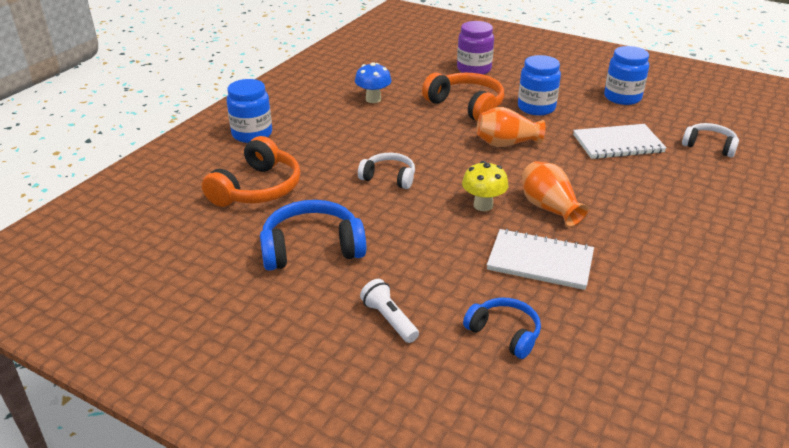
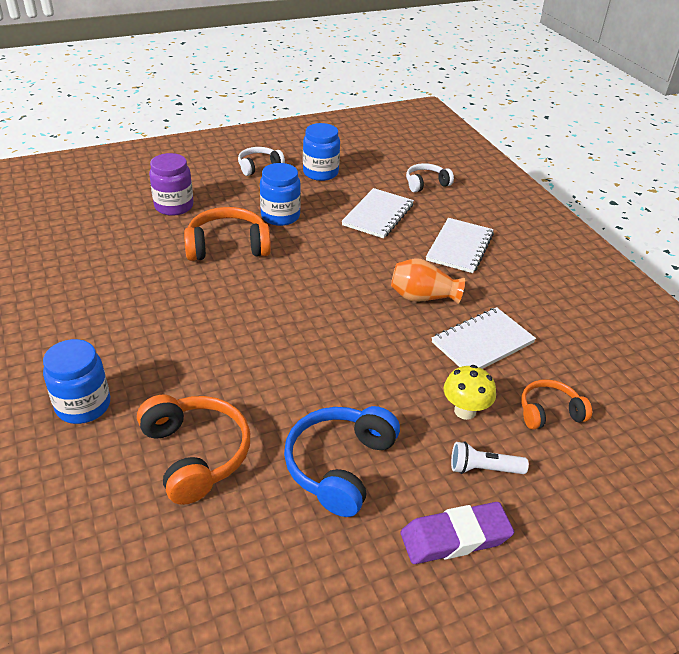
camera: 55 degrees left, 5 degrees up
blue mushroom [355,62,392,103] -> none
white headphones [358,153,415,189] -> white headphones moved to [238,147,285,176]
yellow mushroom [462,161,509,211] -> yellow mushroom moved to [443,365,496,420]
blue headphones [463,298,541,359] -> orange headphones [521,379,592,430]
orange vase [477,107,546,147] -> none
none -> purple eraser [401,502,514,564]
none -> white notebook [426,218,494,273]

